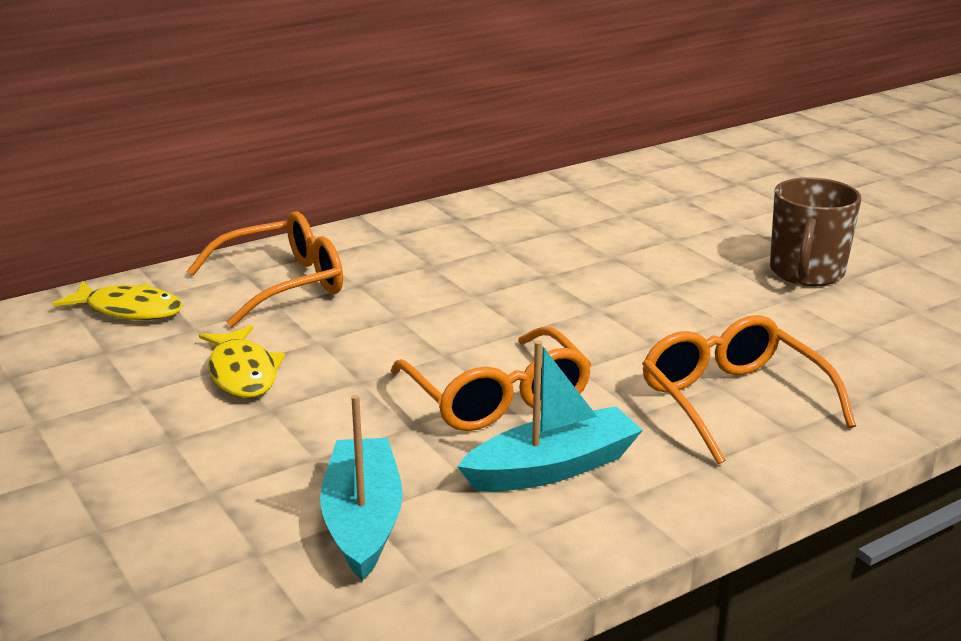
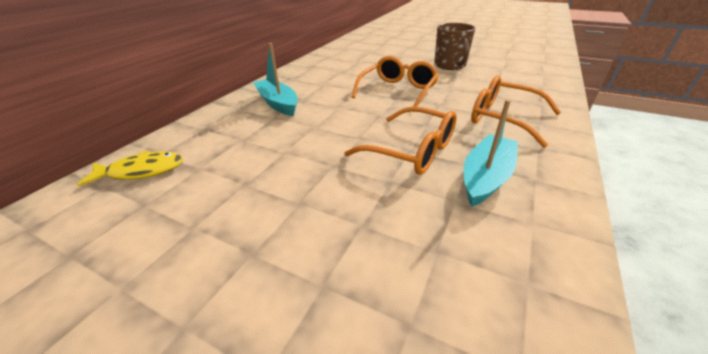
camera: 30 degrees left, 10 degrees up
orange glasses [187,211,343,327] -> orange glasses moved to [352,56,439,112]
yellow fish [199,325,285,398] -> none
turquoise boat [320,395,403,581] -> turquoise boat moved to [253,43,298,116]

